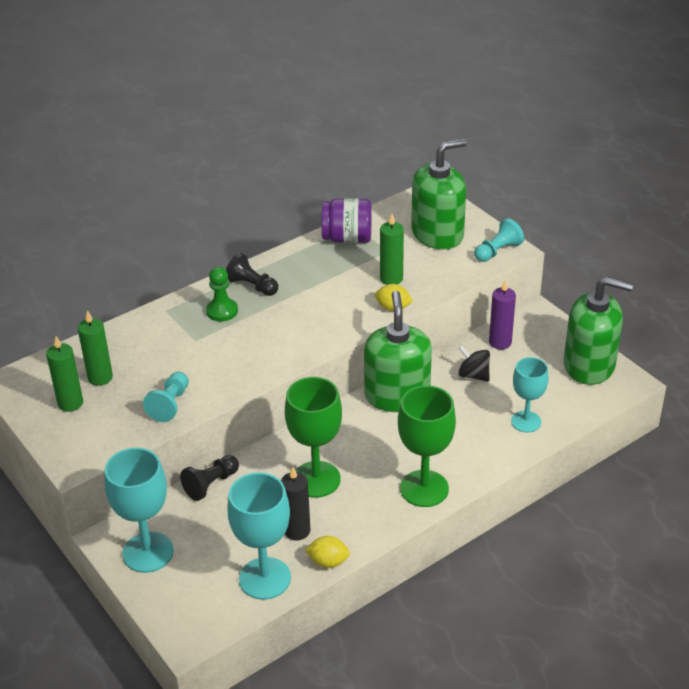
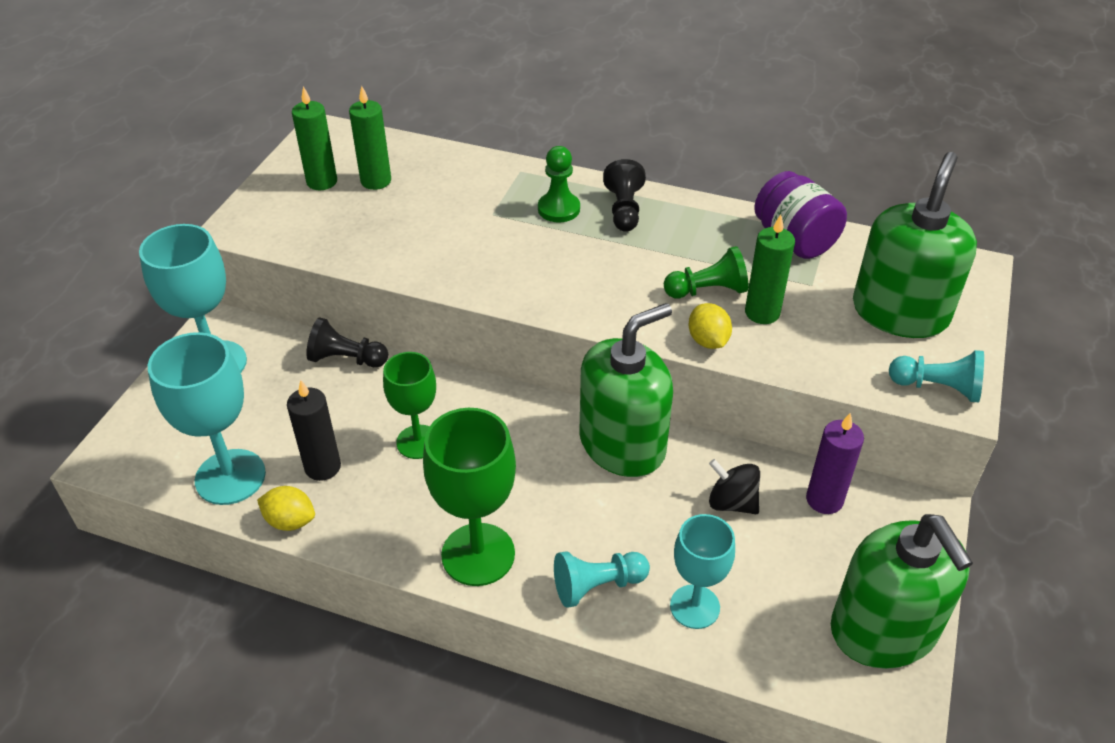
camera: 55 degrees right, 5 degrees up
turquoise pawn [143,372,189,422] -> turquoise pawn moved to [554,551,650,608]
green goblet [285,377,342,497] -> green goblet [383,352,436,459], size x0.65
yellow lemon [305,536,350,568] -> yellow lemon turned 45 degrees counterclockwise [257,486,315,531]
green soap dispenser [411,138,467,250] -> green soap dispenser turned 90 degrees counterclockwise [853,152,977,338]
black spinning top [458,345,490,382] -> black spinning top turned 60 degrees counterclockwise [709,459,760,514]
none -> green pawn [664,246,748,299]

